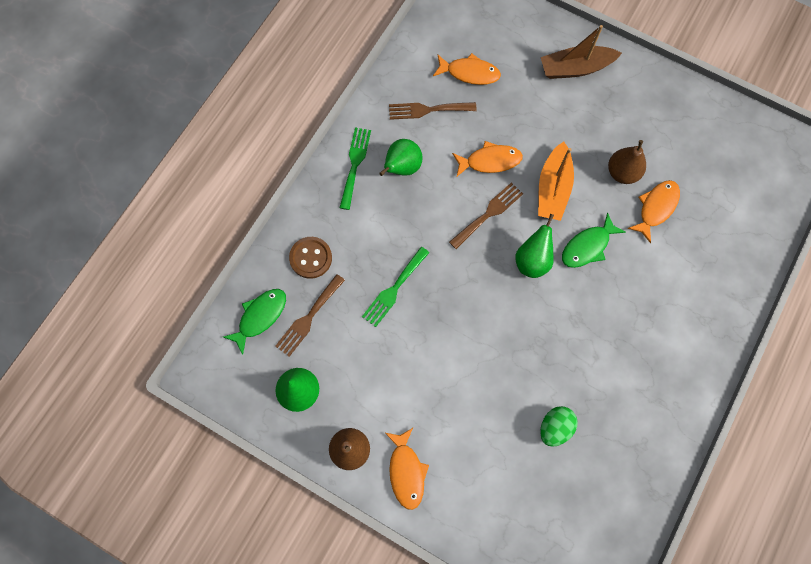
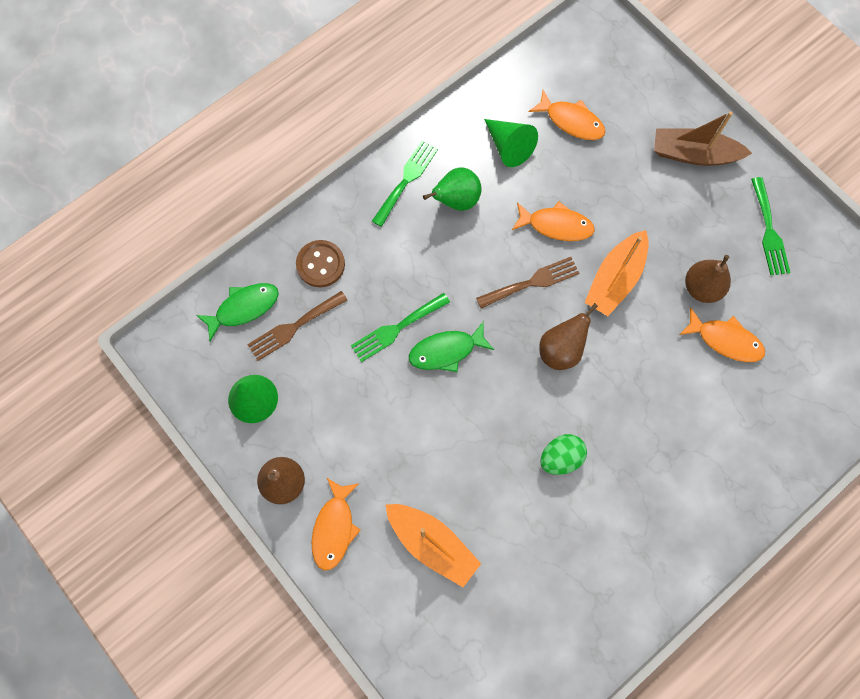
camera: 20 degrees right, 0 degrees up
brown fork [389,102,477,120] -> green cone [484,119,538,167]
green pear [515,214,554,278] -> brown pear [539,303,598,370]
green egg [540,406,578,447] -> green egg moved to [540,434,587,475]
green fish [562,213,626,268] -> green fish moved to [409,321,494,372]
orange fish [627,180,680,243] -> orange fish turned 60 degrees clockwise [679,307,765,362]
none -> orange boat [385,504,481,587]
none -> green fork [751,177,791,275]

